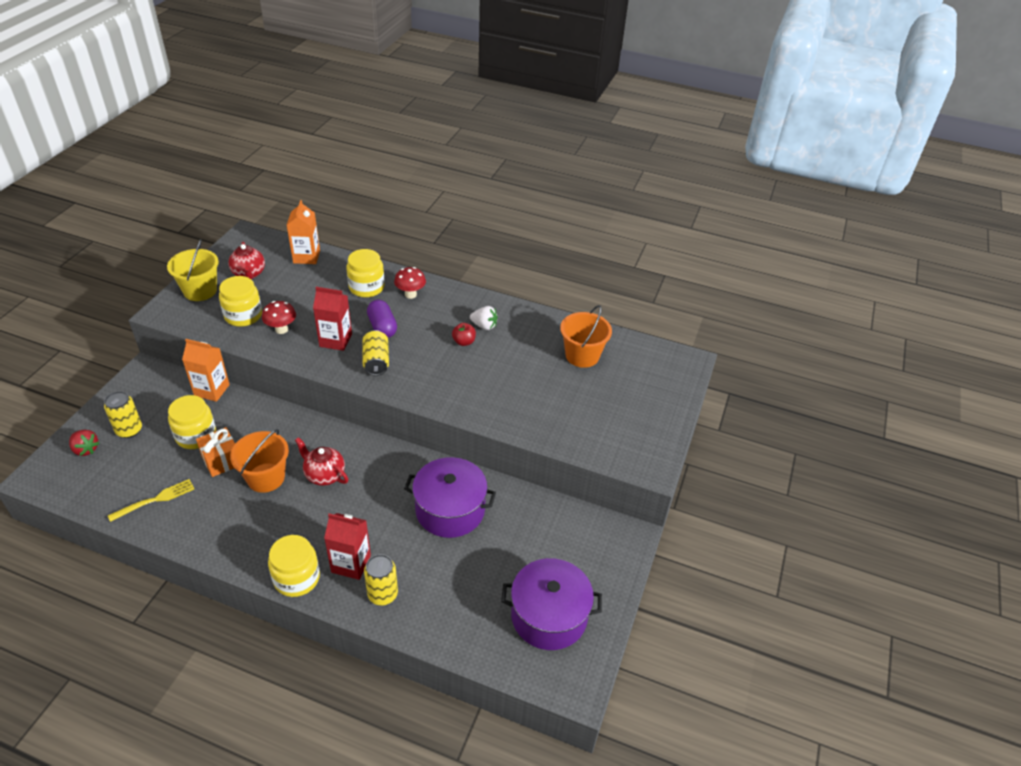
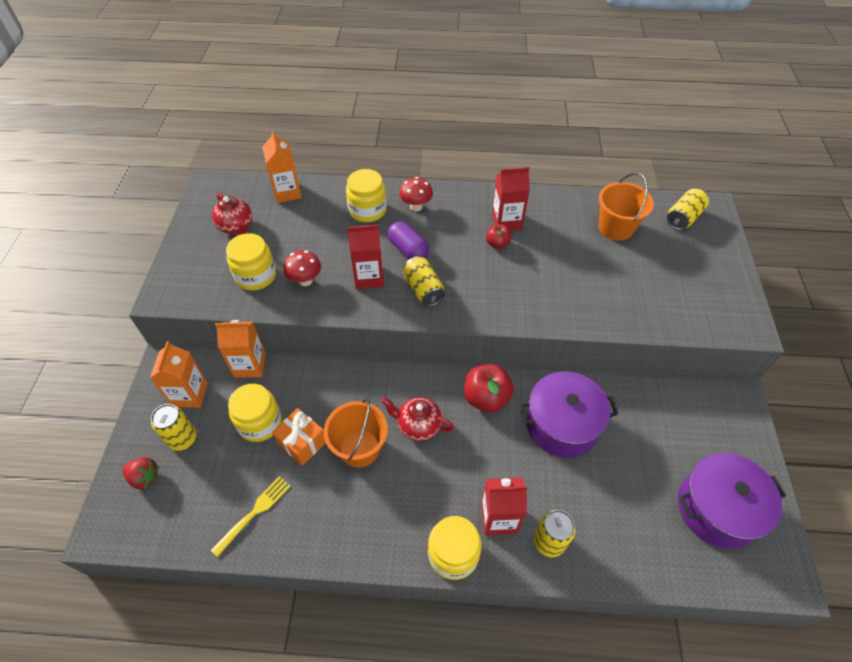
camera: 15 degrees left, 10 degrees up
yellow bucket [167,239,219,301] -> none
white strawberry [470,306,498,330] -> red carton [492,167,530,231]
none -> orange carton [150,341,208,408]
none -> red apple [464,364,514,413]
none -> yellow can [667,189,709,230]

